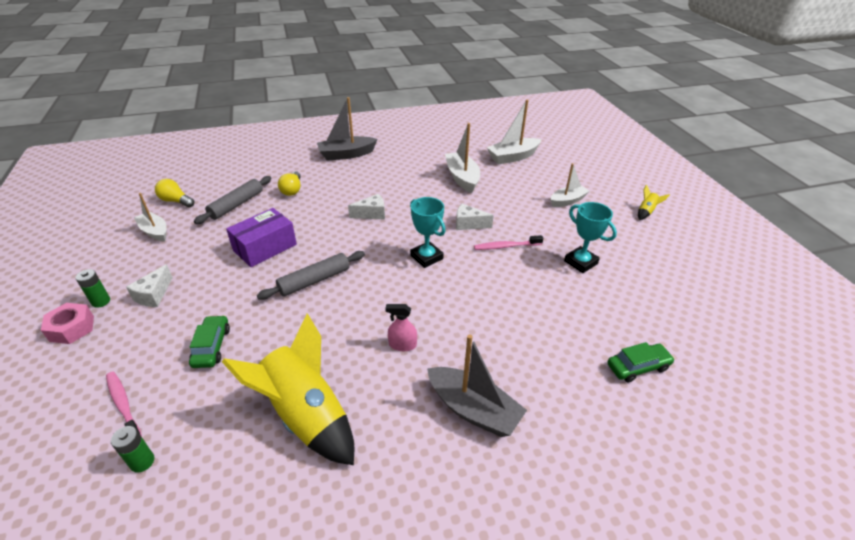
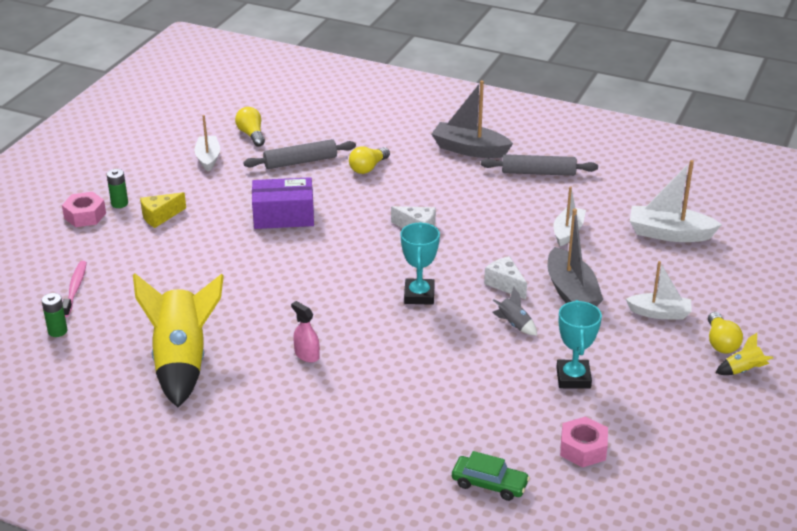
camera: 40 degrees right, 5 degrees down
white cheese [126,264,173,307] -> yellow cheese [140,192,186,228]
green car [189,315,230,368] -> none
grey rolling pin [257,251,365,300] -> grey rolling pin moved to [481,154,598,176]
grey boat [427,335,527,437] -> grey boat moved to [547,208,603,307]
white boat [445,123,480,193] -> white boat [553,186,586,246], size x0.67
pink toothbrush [474,235,543,250] -> grey rocket [492,287,537,335]
none -> pink nut [560,416,608,467]
none -> yellow light bulb [708,312,743,354]

